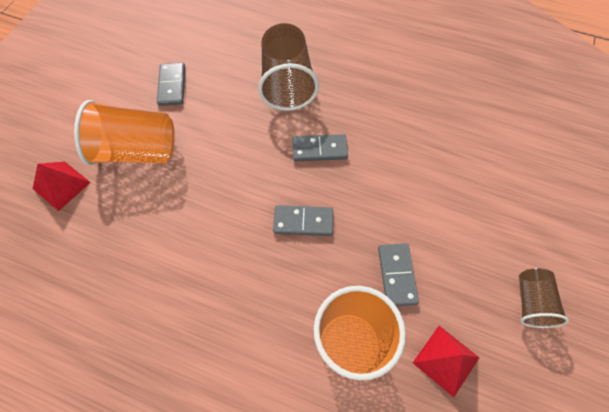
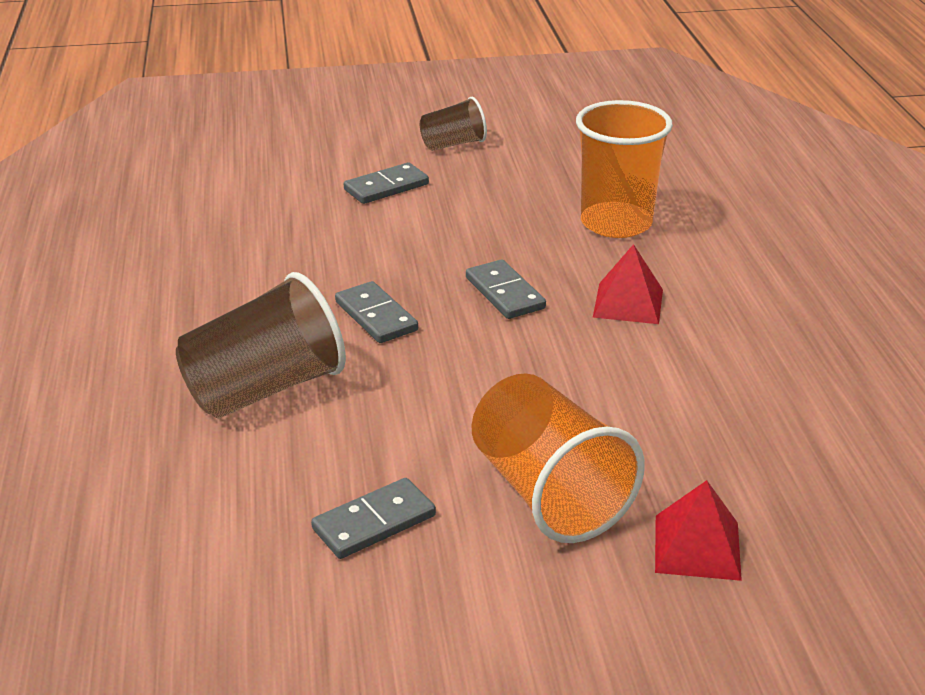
camera: 120 degrees left, 30 degrees down
grey domino [378,243,419,306] -> grey domino moved to [344,162,429,204]
red pyramid [413,326,480,397] -> red pyramid moved to [593,244,663,324]

